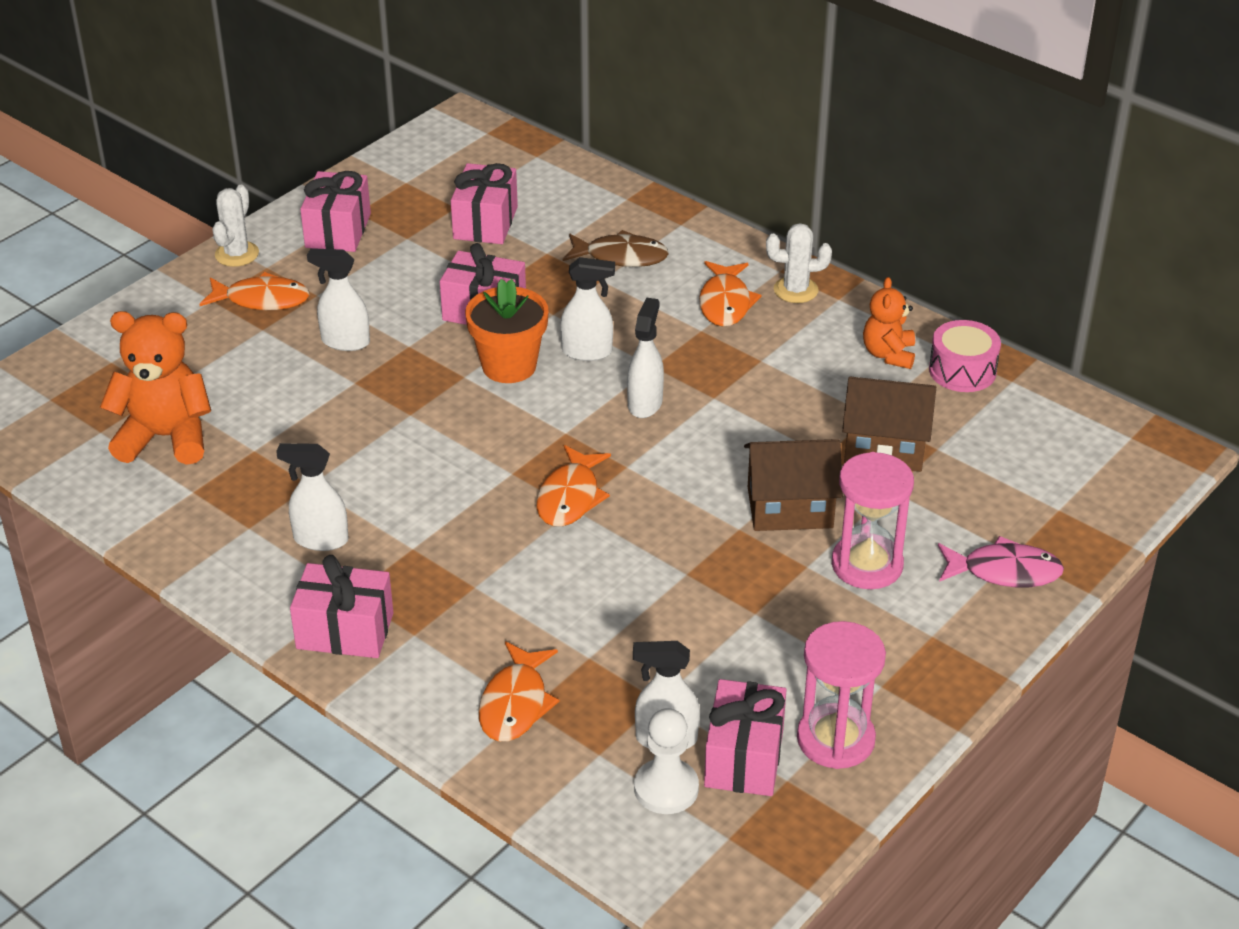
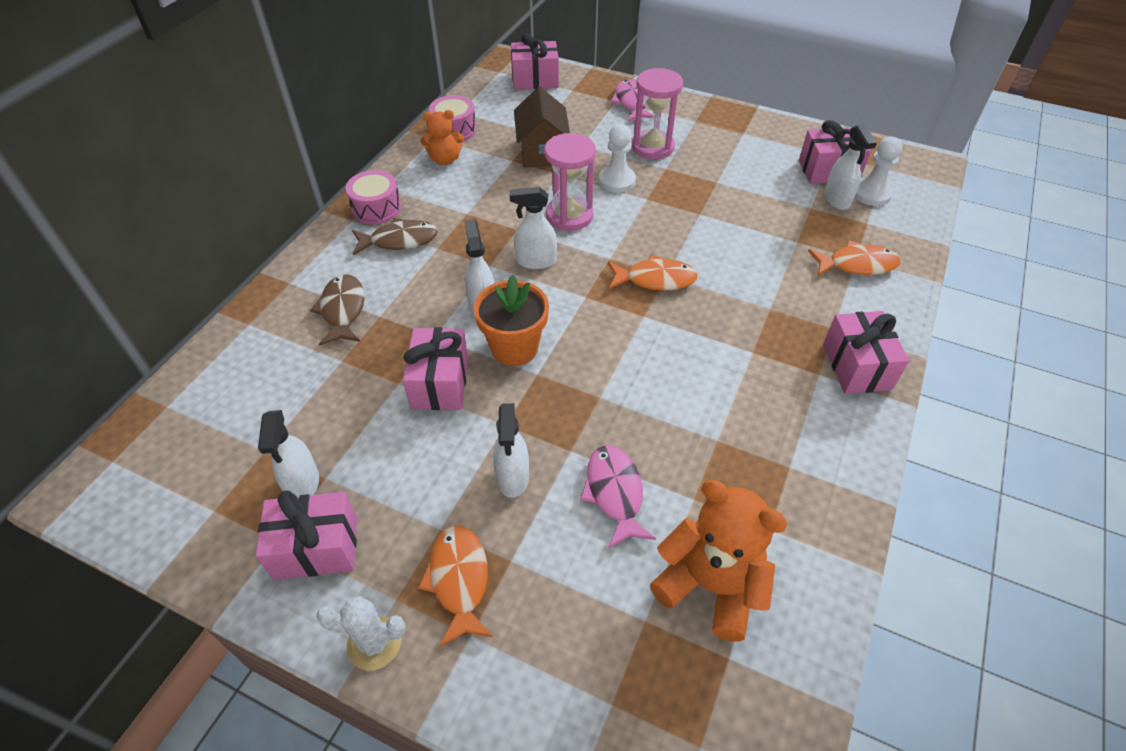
camera: 105 degrees left, 10 degrees up
orange teddy bear [100,311,211,465] -> orange teddy bear turned 135 degrees clockwise [650,480,788,642]
white spray bottle [276,443,349,551] -> white spray bottle moved to [258,410,319,497]
pink gift [451,163,518,244] -> pink gift moved to [511,33,559,90]
orange fish [699,261,762,327] -> brown fish [352,218,438,255]
brown house [744,439,843,531] -> white pawn [599,124,636,193]
white cactus [766,223,832,303] -> pink drum [346,170,401,224]
pink hourglass [797,621,886,769] -> pink hourglass moved to [544,133,596,231]
none -> pink fish [580,445,656,549]

